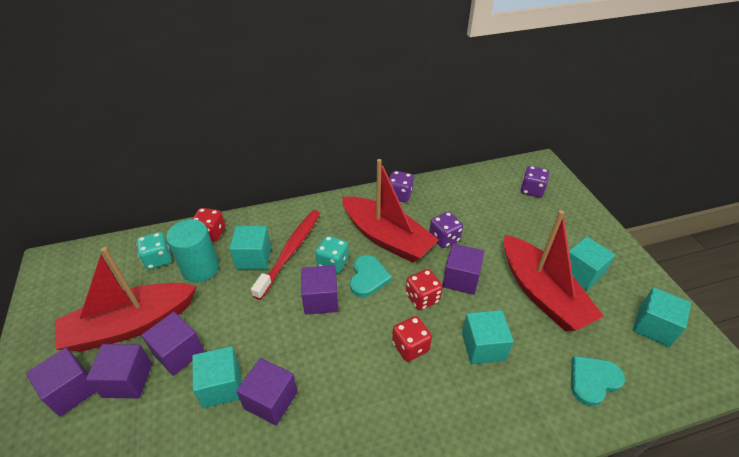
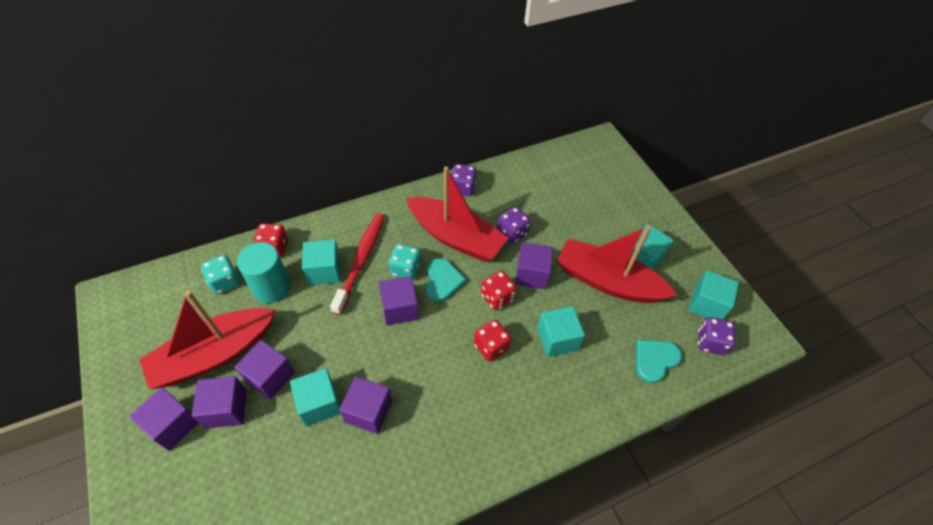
camera: 10 degrees left, 10 degrees up
red boat [504,210,604,331] -> red boat turned 150 degrees clockwise [557,225,678,303]
purple dice [520,166,549,197] -> purple dice moved to [698,317,736,355]

